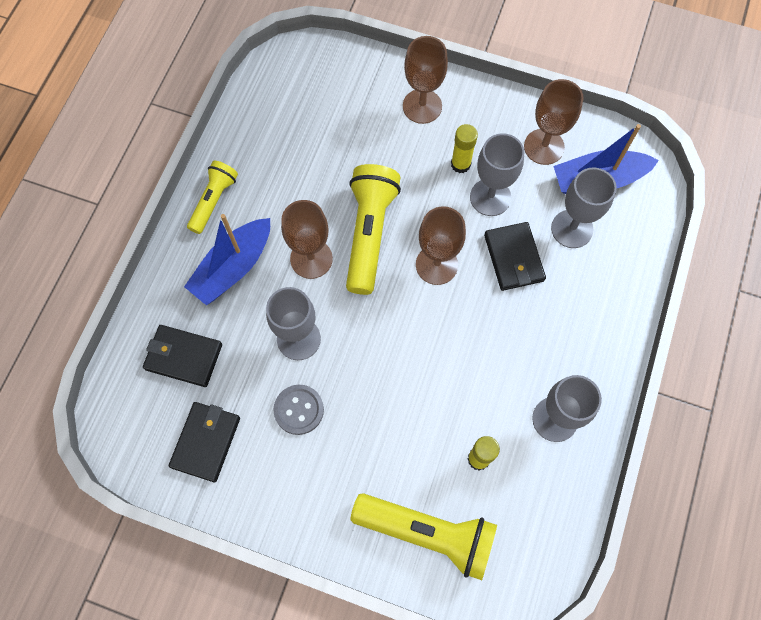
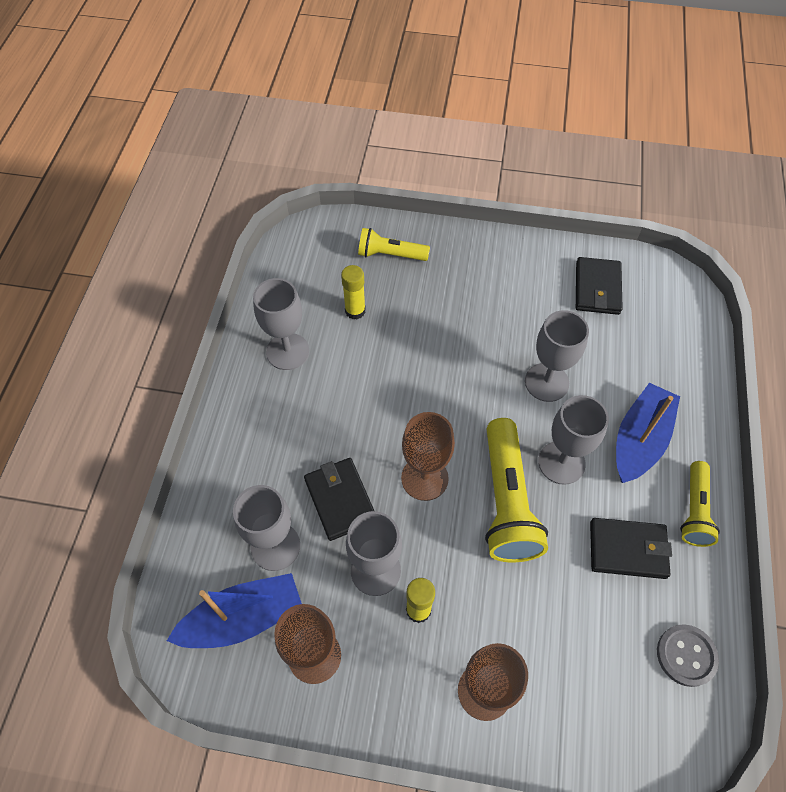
camera: 170 degrees right, 10 degrees down
black wallet [143,325,222,387] -> black wallet moved to [590,518,672,579]
grey button [273,385,324,435] -> grey button moved to [657,624,719,687]
brown goblet [281,200,333,279] -> grey goblet [538,395,609,485]
yellow flashlight [350,493,497,580] -> yellow flashlight [358,228,430,261], size x0.60

